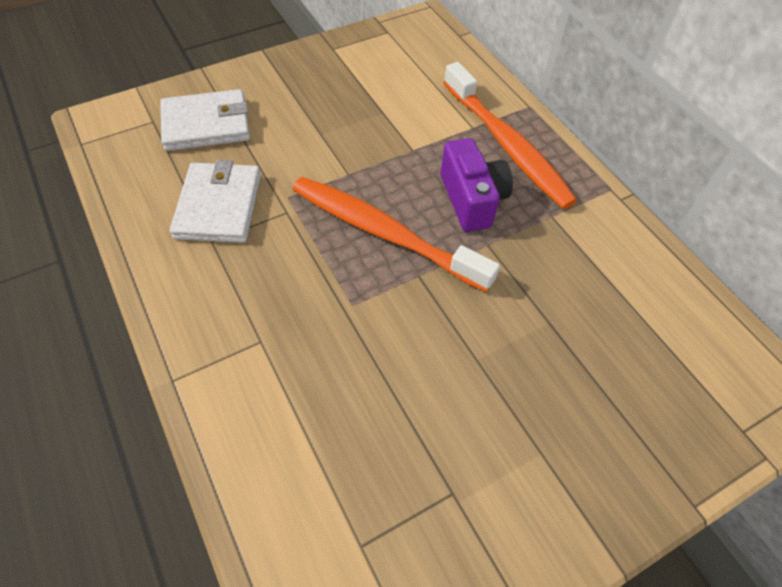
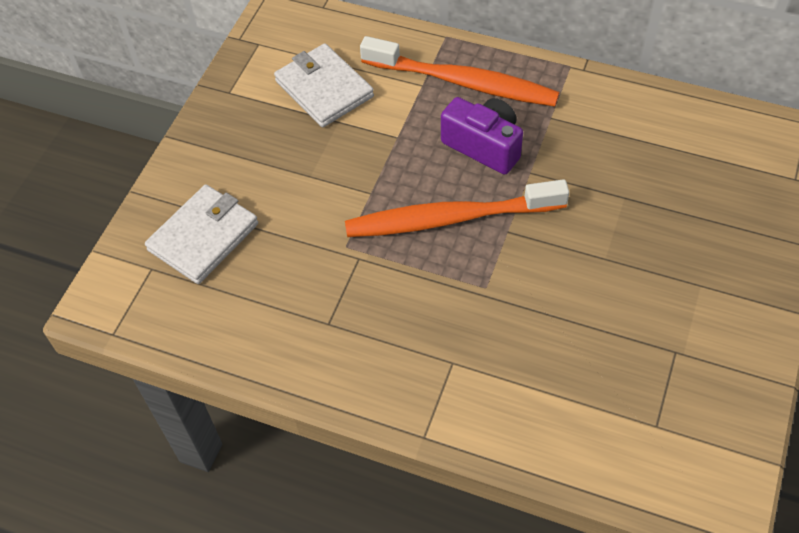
camera: 35 degrees left, 0 degrees up
white wallet [170,160,261,243] -> white wallet moved to [274,43,374,127]

